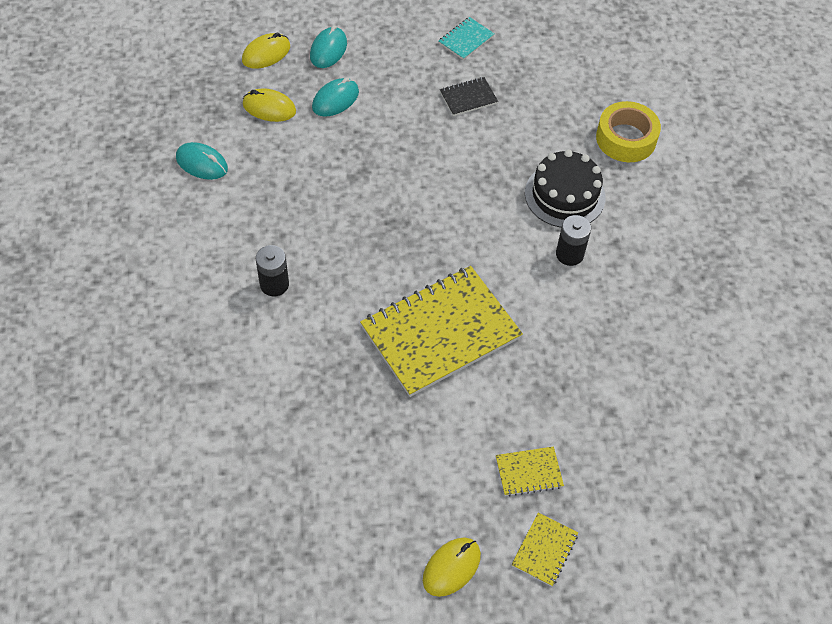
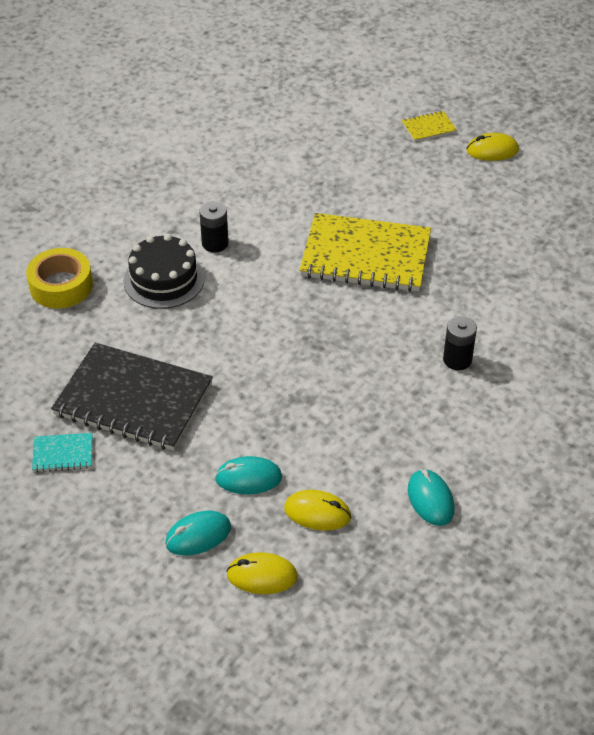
camera: 135 degrees left, 10 degrees down
yellow mouse [243,88,296,122] -> yellow mouse turned 45 degrees counterclockwise [284,490,351,531]
black notebook [440,77,498,116] -> black notebook [51,343,213,451], size x2.35
yellow notebook [496,446,564,496] -> none

